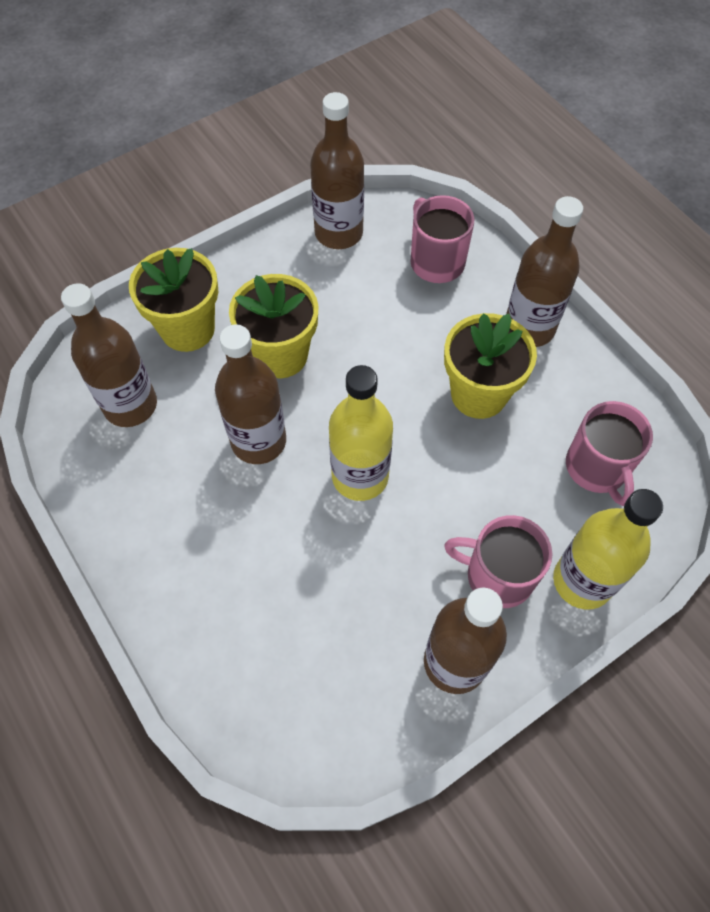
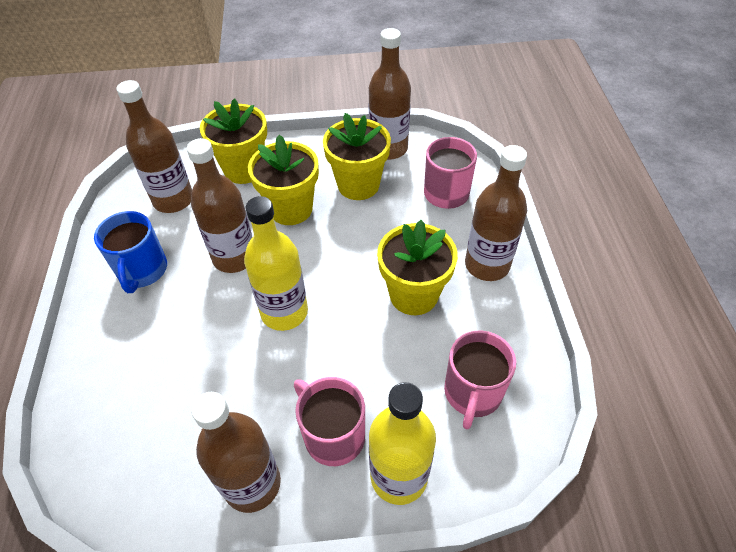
camera: 30 degrees right, 10 degrees down
none -> blue mug [94,211,167,293]
none -> yellow flower pot [323,113,391,200]

